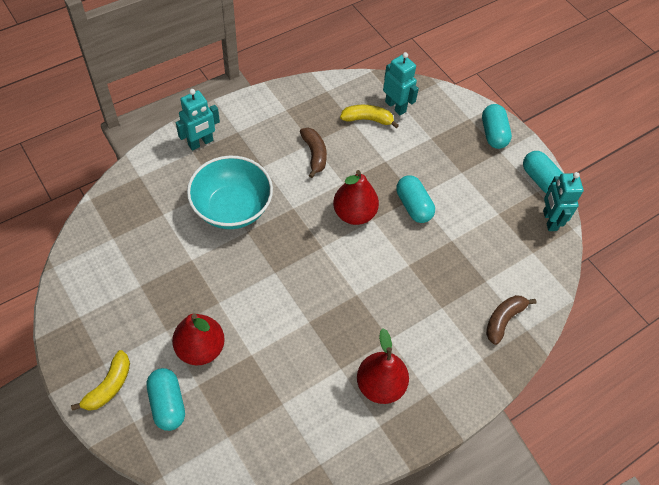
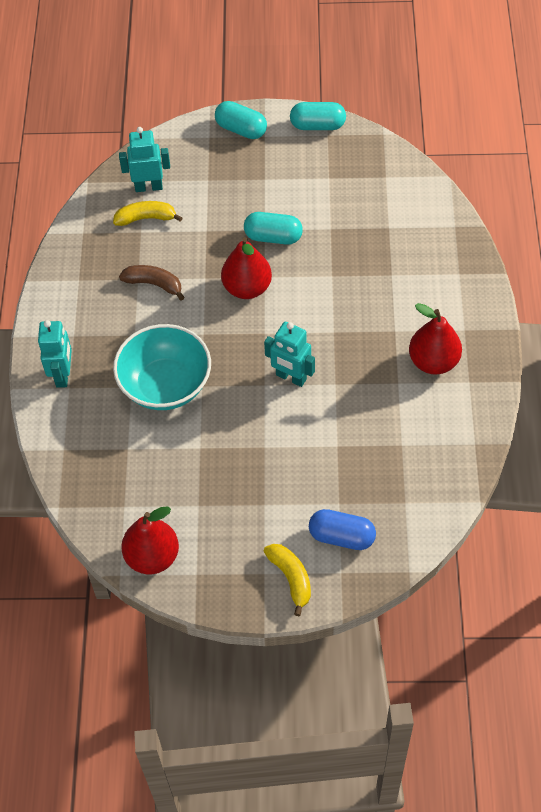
camera: 50 degrees left, 0 degrees up
turquoise capsule [146,368,185,431] -> blue capsule [309,509,376,550]
red pear [172,314,225,365] -> red pear moved to [121,506,179,574]
yellow banana [340,105,399,128] -> yellow banana turned 45 degrees clockwise [113,201,183,226]
brown banana [486,295,537,345] -> none
turquoise robot [543,172,584,231] -> turquoise robot moved to [264,322,315,387]

